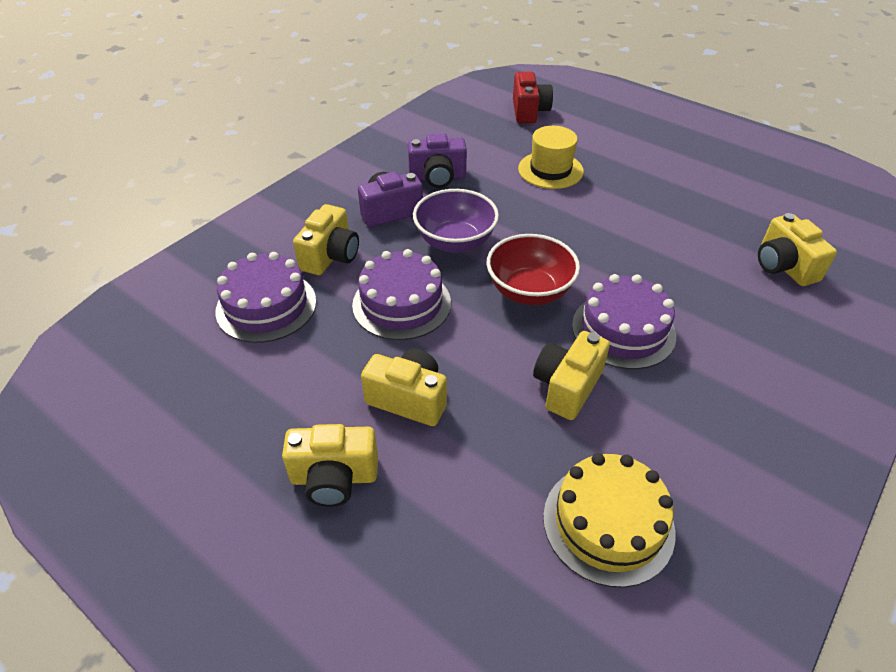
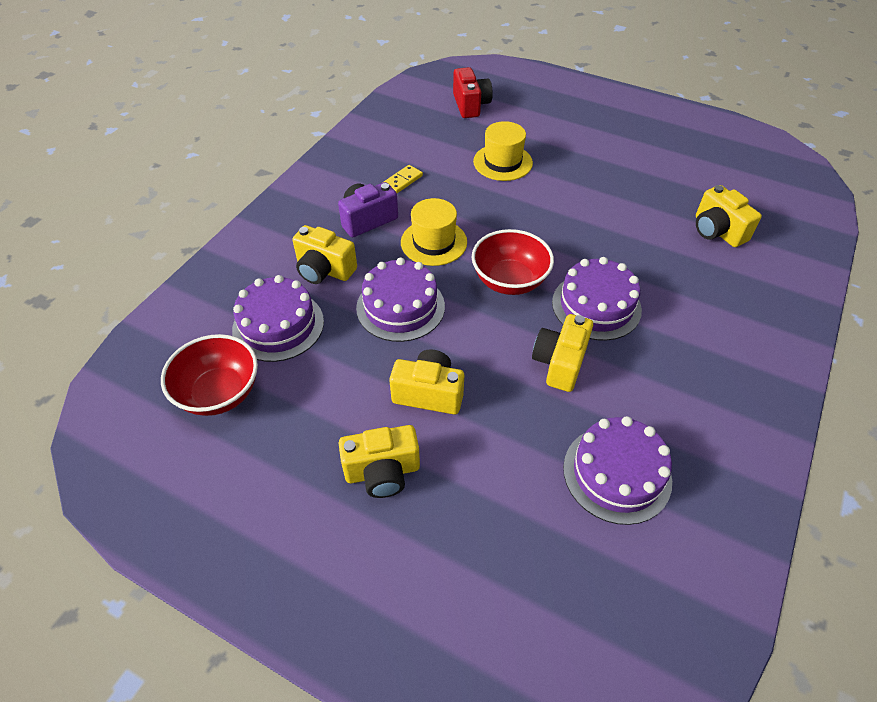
camera: 10 degrees left, 5 degrees up
yellow camera [293,204,359,275] -> yellow camera turned 105 degrees clockwise [292,225,357,284]
purple camera [408,133,467,188] -> yellow domino [384,165,423,193]
purple bowl [413,189,499,253] -> yellow hat [401,198,467,266]
yellow cake [543,453,675,588] -> purple cake [563,416,672,525]
none -> red bowl [161,334,258,416]

